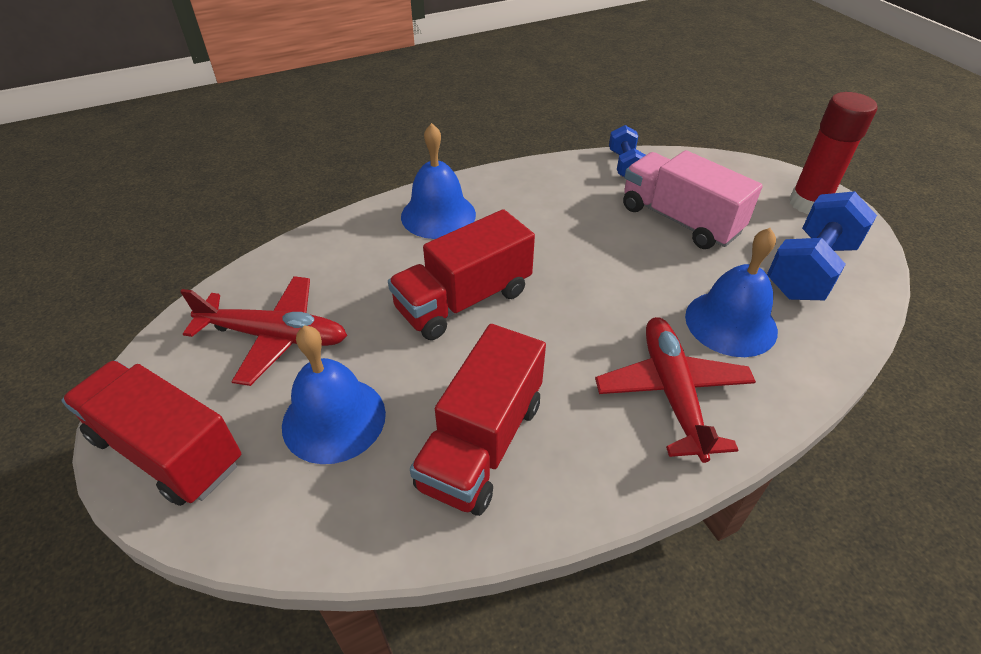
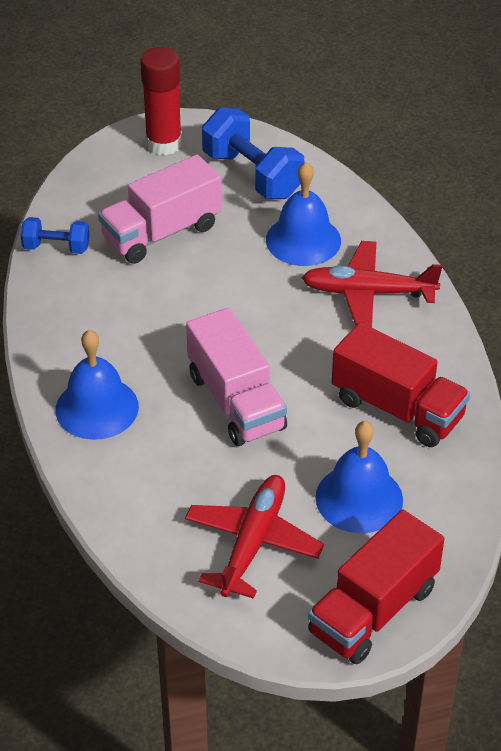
camera: 80 degrees left, 0 degrees up
red truck [388,209,535,340] -> pink truck [186,308,287,446]

